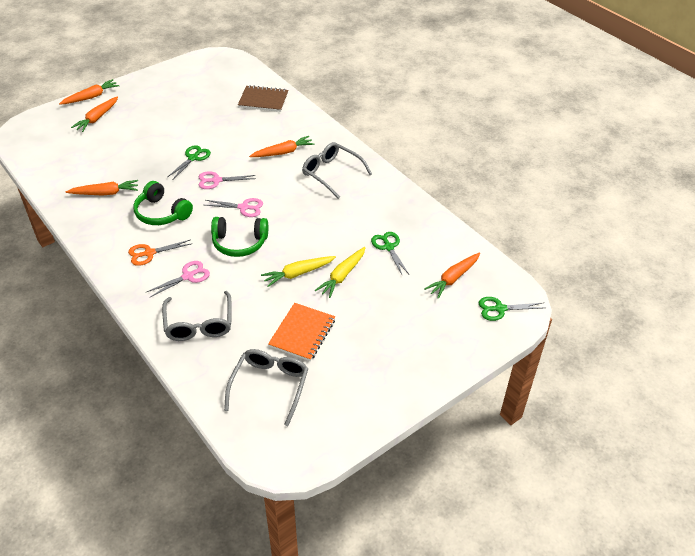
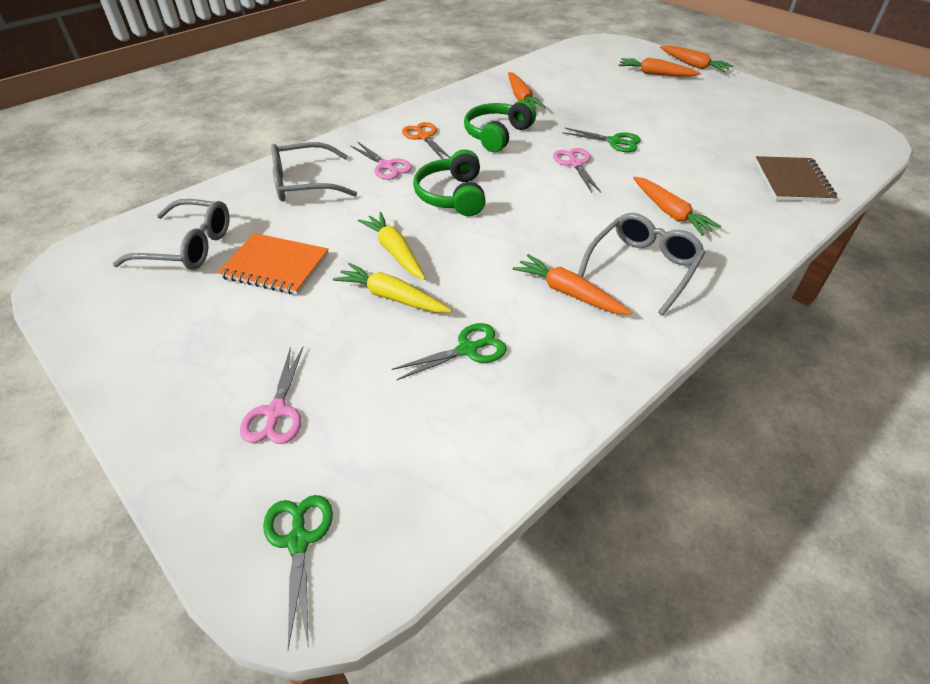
camera: 85 degrees right, 0 degrees up
pink scissors [205,198,263,217] -> pink scissors moved to [240,347,303,444]
orange carrot [424,253,480,299] -> orange carrot moved to [513,254,632,315]

